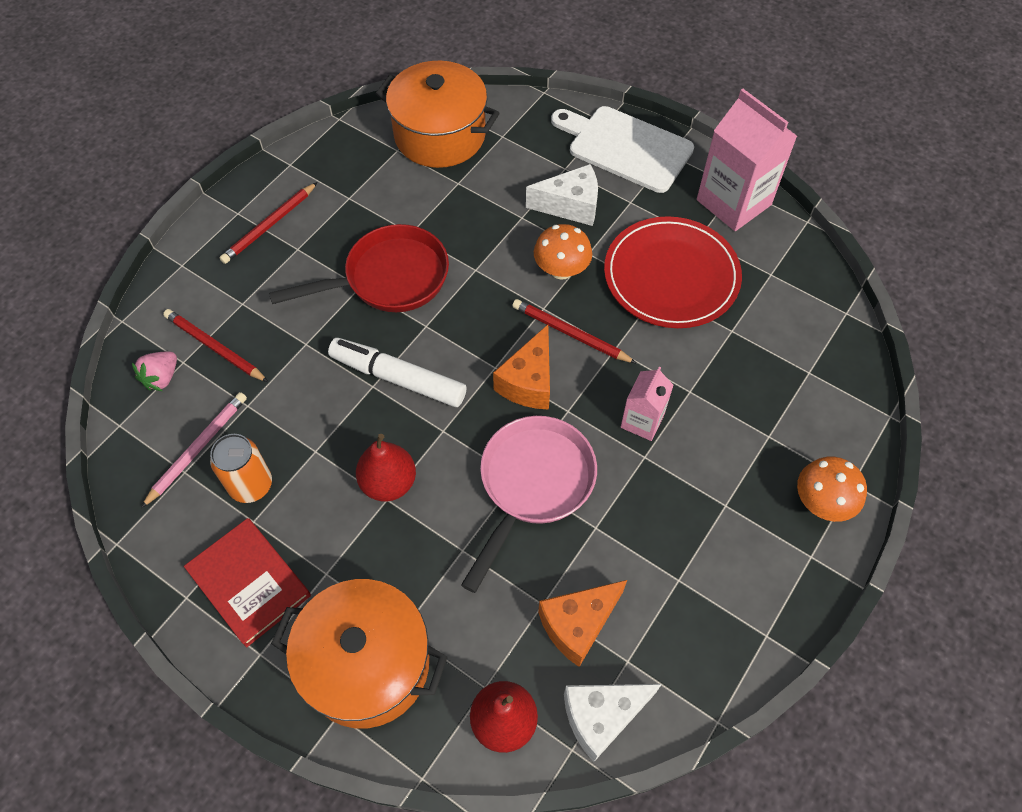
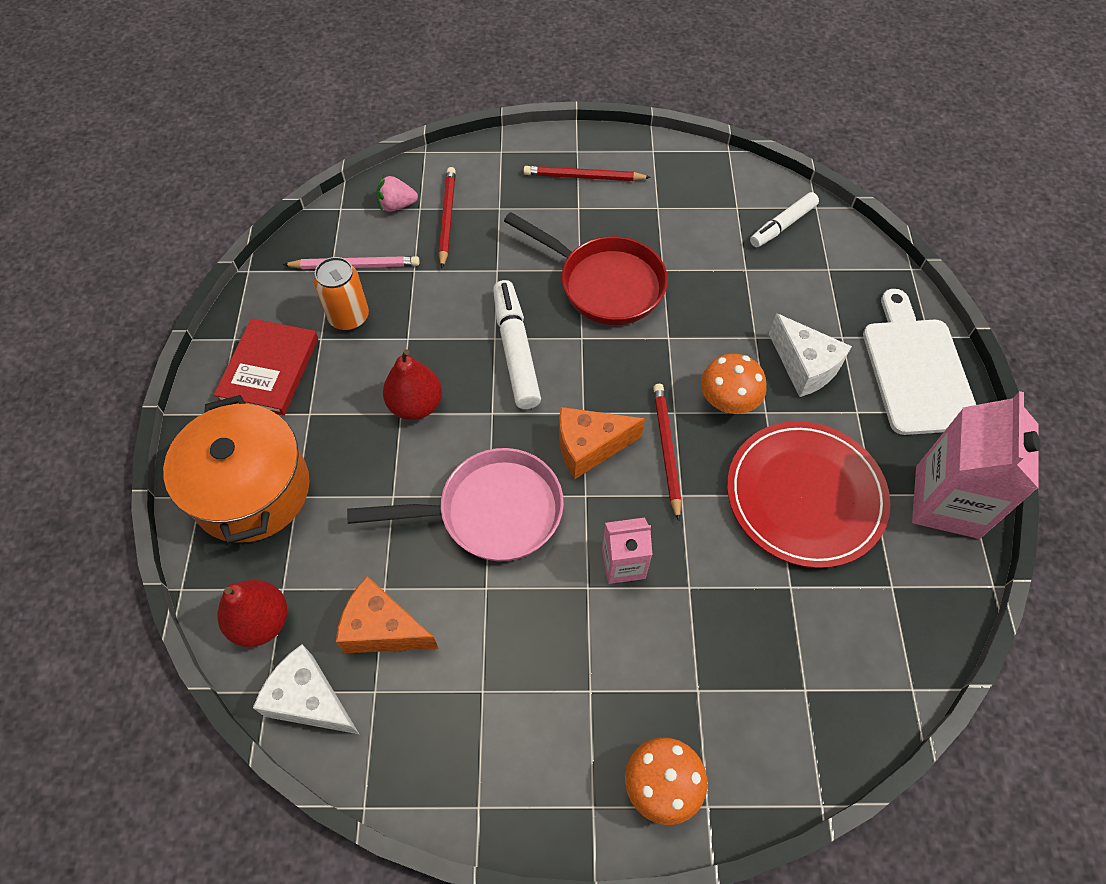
camera: 55 degrees right, 0 degrees up
orange pot [376,61,500,168] -> white marker [750,192,819,247]

